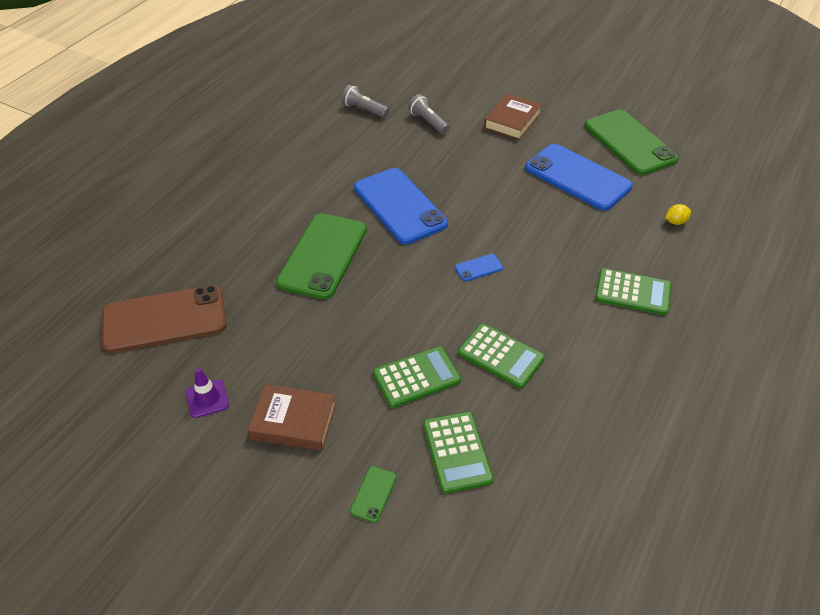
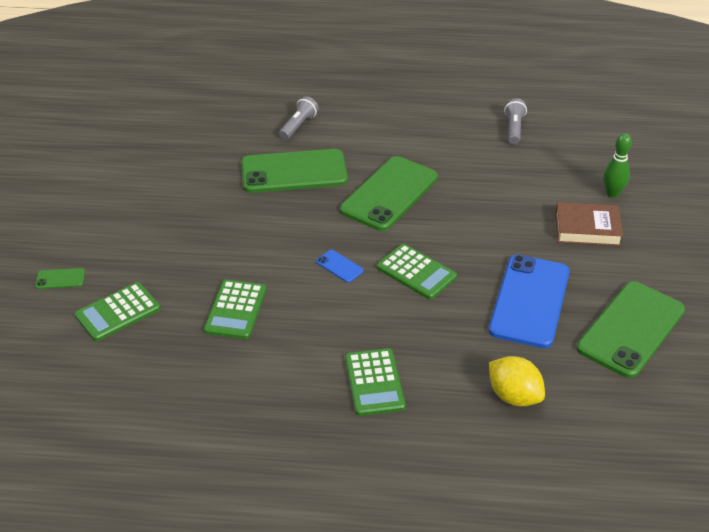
camera: 65 degrees right, 5 degrees down
brown phone [102,285,227,353] -> none
purple traffic cone [186,368,229,418] -> none
brown book [248,384,336,451] -> none
blue phone [354,168,448,244] -> green phone [340,156,438,231]
green calculator [373,346,461,408] -> green calculator moved to [377,244,457,300]
grey flashlight [408,94,449,134] -> grey flashlight moved to [279,96,319,140]
yellow lemon [665,204,691,225] -> yellow lemon [489,356,545,406], size x1.89
none -> green bowling pin [603,133,632,198]

